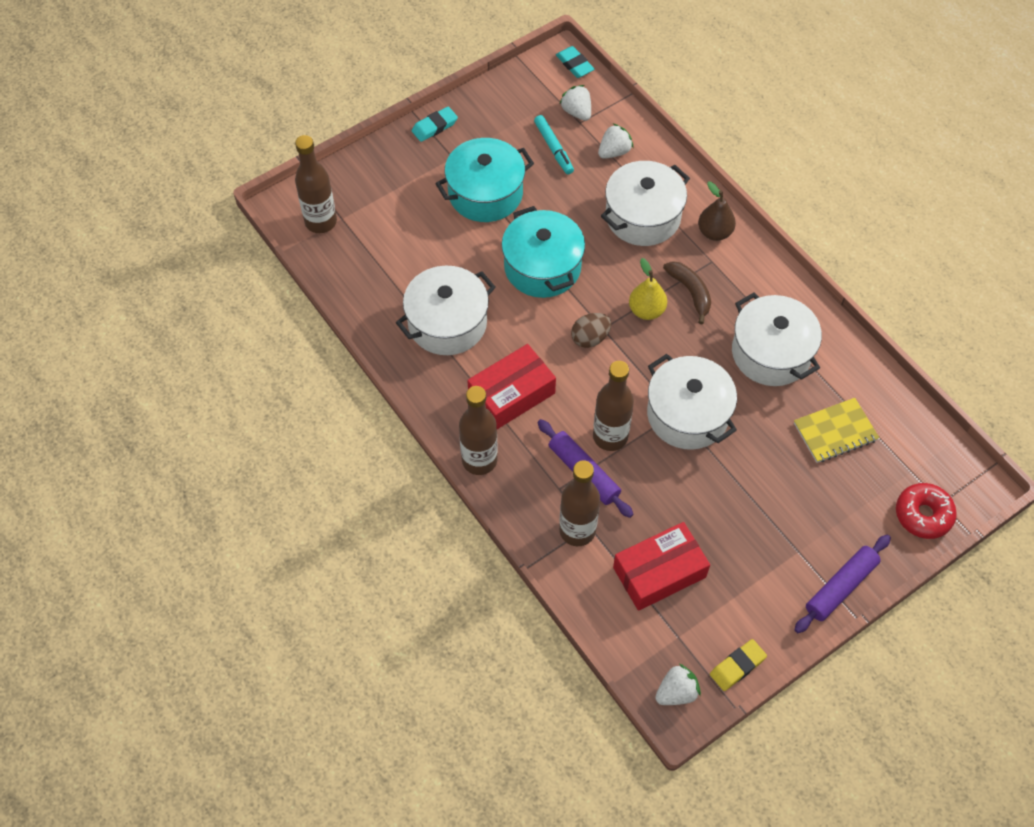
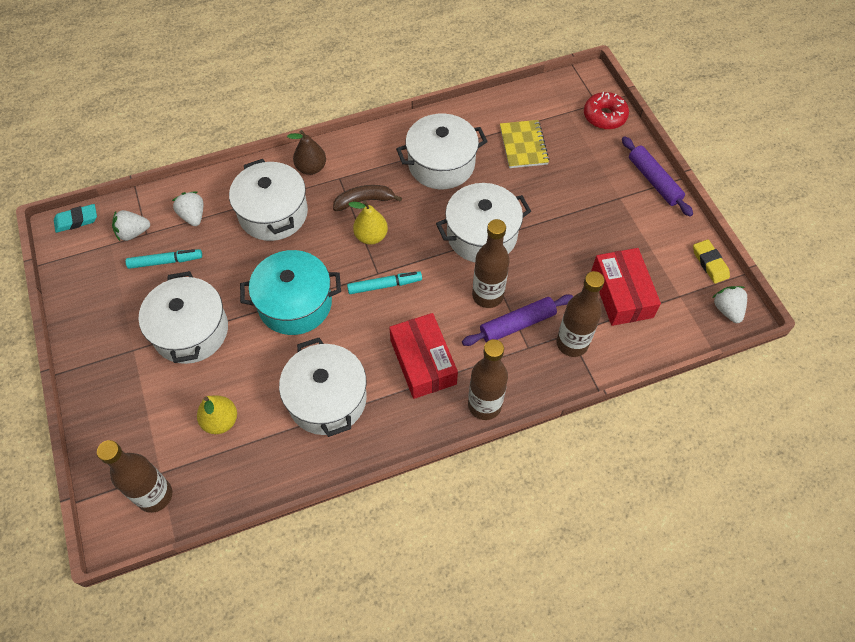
camera: 75 degrees left, 0 degrees up
turquoise eraser [412,106,458,142] -> none
turquoise pot [435,138,534,222] -> white pot [138,271,228,364]
brown egg [571,313,611,348] -> turquoise marker [347,271,422,294]
none -> yellow pear [197,395,237,434]

